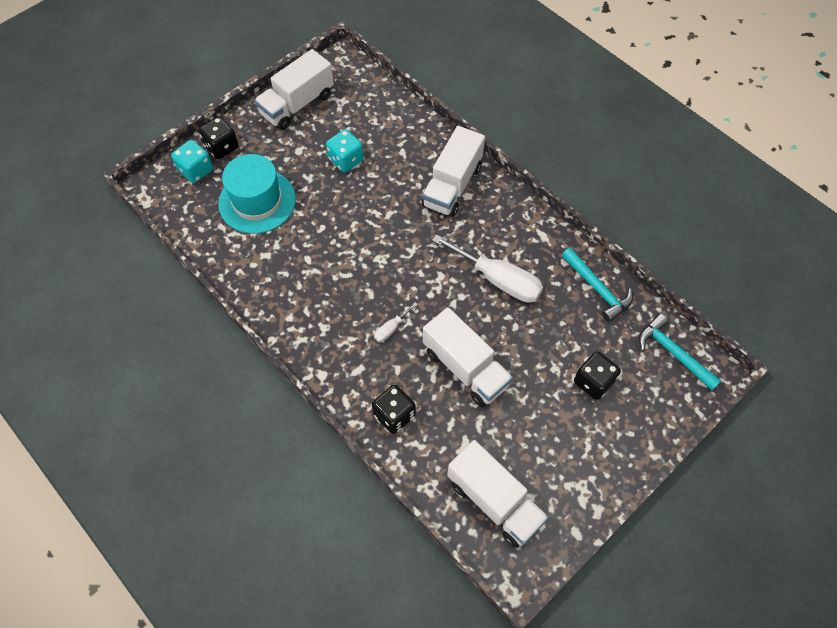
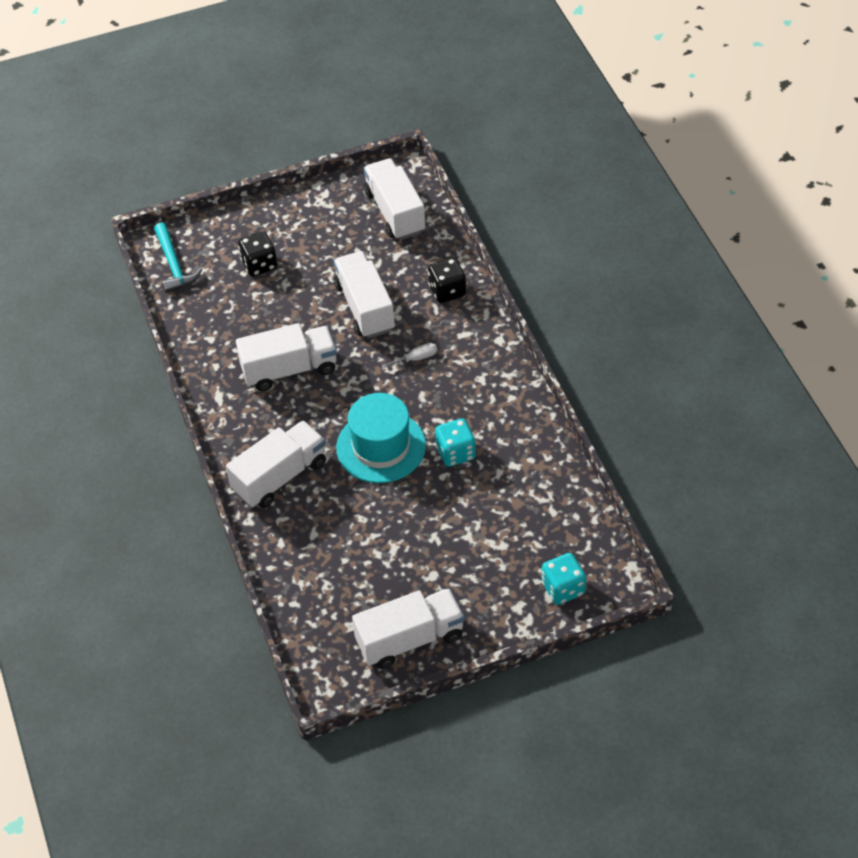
camera: 155 degrees left, 10 degrees down
black dice [198,117,238,159] -> none
turquoise hat [218,154,296,234] -> turquoise hat moved to [336,393,426,483]
turquoise dice [326,129,364,172] -> turquoise dice moved to [435,418,476,467]
white screwdriver [432,234,543,303] -> white truck [236,323,337,391]
turquoise hammer [561,248,633,322] -> none

